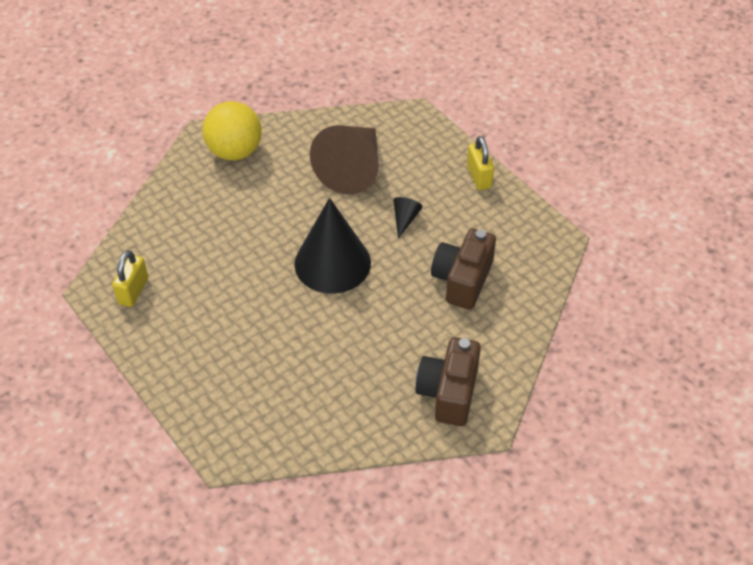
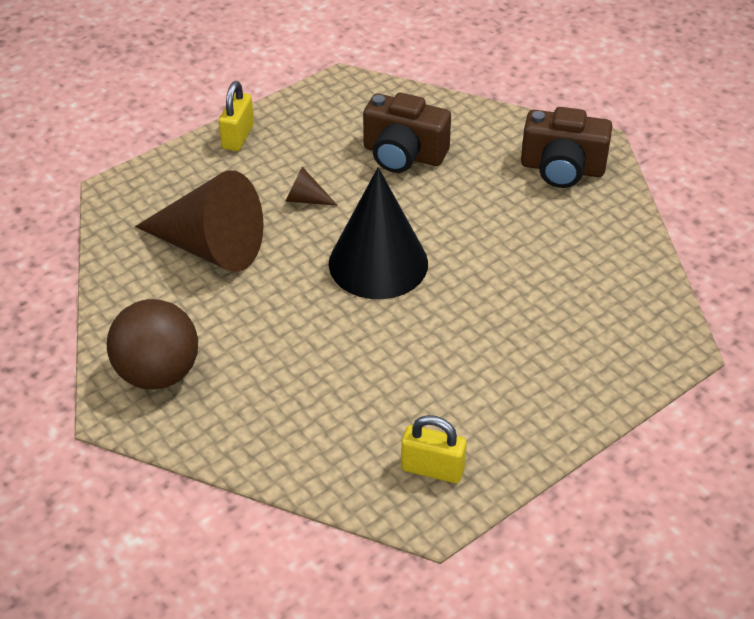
camera: 90 degrees left, 5 degrees down
yellow ball [202,101,262,160] -> brown ball [107,299,198,390]
black cone [393,197,423,239] -> brown cone [285,167,338,206]
yellow padlock [467,136,494,190] -> yellow padlock turned 60 degrees counterclockwise [219,81,254,151]

